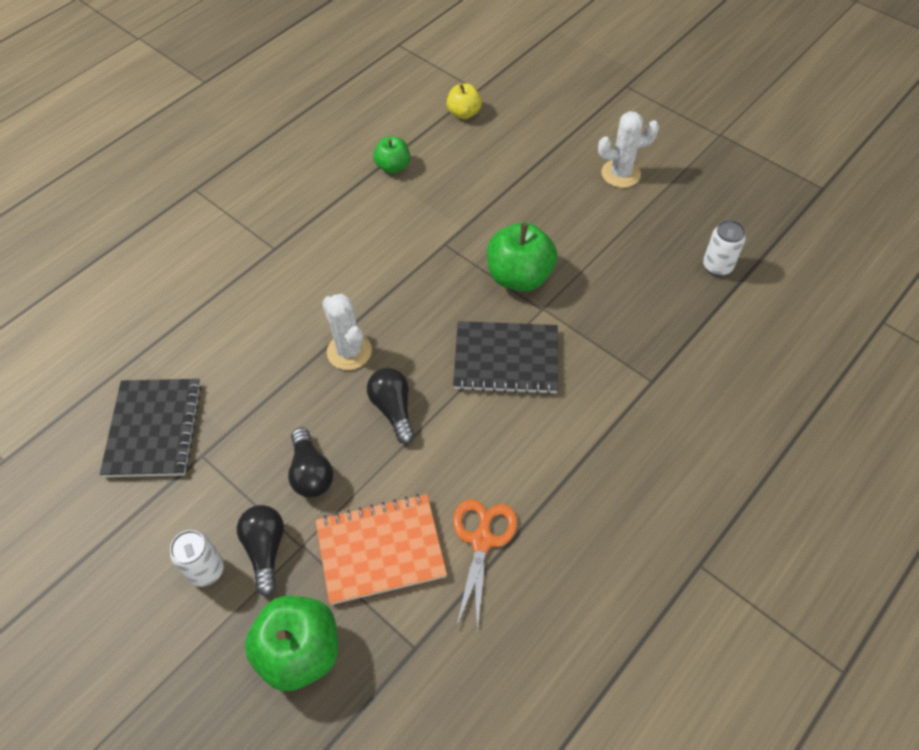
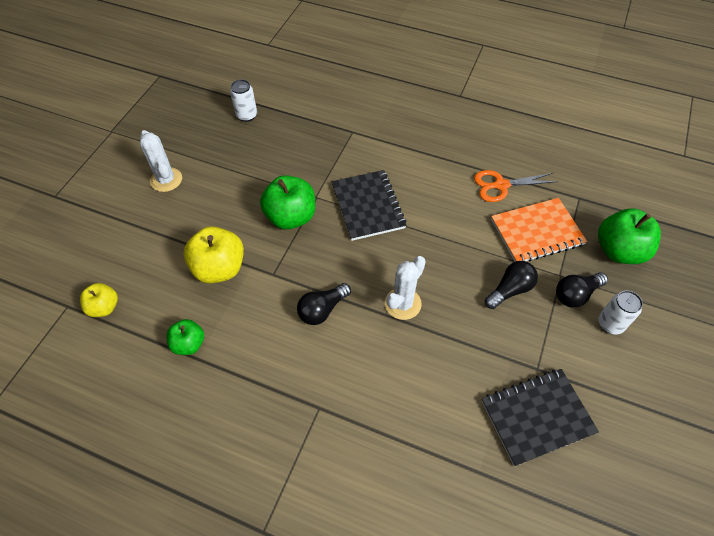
camera: 110 degrees left, 0 degrees up
orange notebook [316,494,447,605] -> orange notebook turned 75 degrees counterclockwise [491,198,587,262]
black light bulb [367,368,415,444] -> black light bulb moved to [297,283,351,325]
none -> yellow apple [184,226,244,283]

